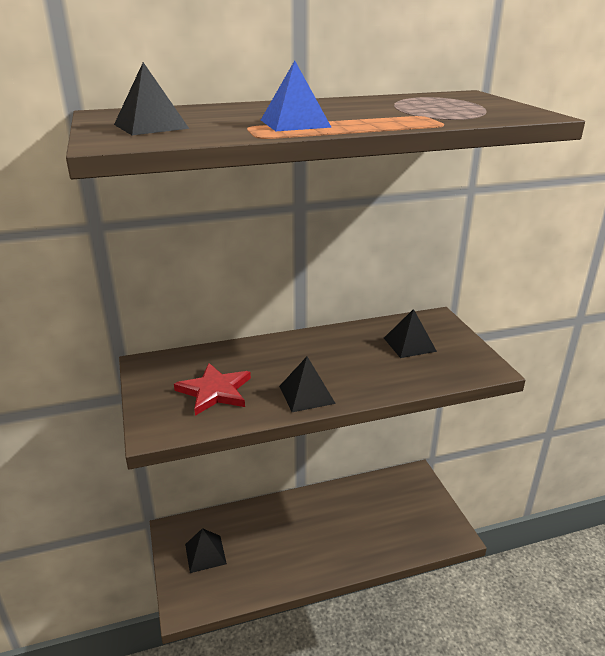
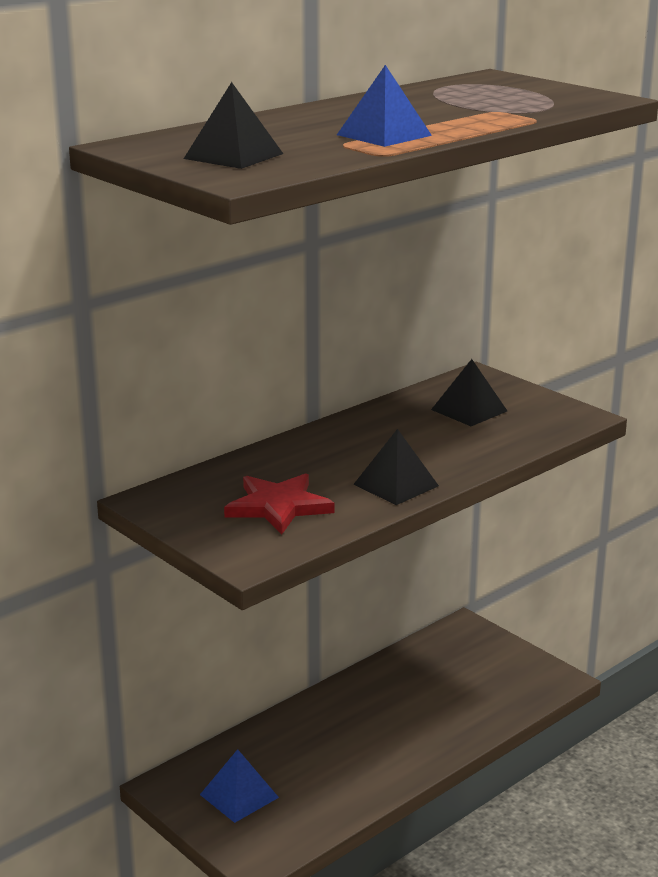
camera: 25 degrees left, 5 degrees down
black pyramid [185,528,227,573] -> blue pyramid [200,749,279,823]

